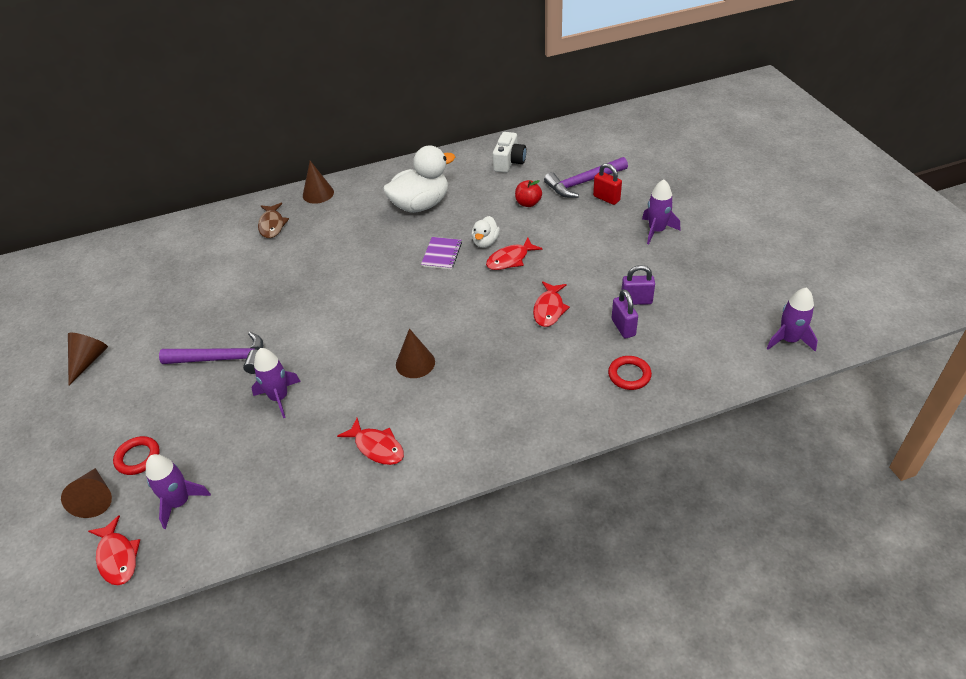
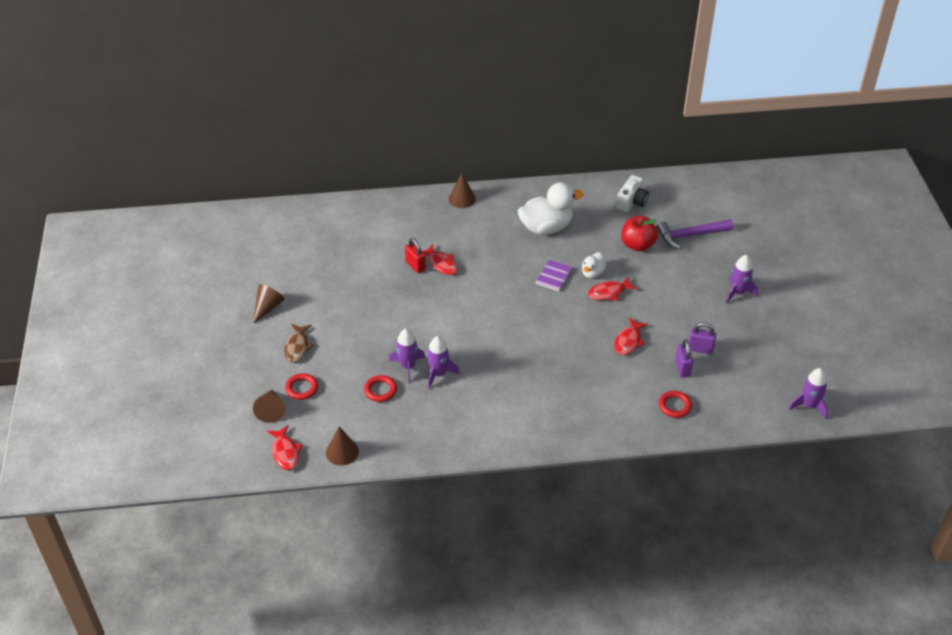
camera: 10 degrees right, 0 degrees up
purple rocket [146,454,211,529] -> purple rocket moved to [427,336,460,389]
purple hammer [159,331,263,374] -> none
brown fish [258,203,289,238] -> brown fish moved to [284,324,314,363]
red fish [337,418,404,465] -> red fish moved to [422,244,458,275]
brown cone [396,329,435,378] -> brown cone moved to [326,427,359,465]
red apple [515,180,542,207] -> red apple [621,216,658,251], size x1.55
red padlock [593,163,622,205] -> red padlock moved to [405,238,426,273]
none -> red ring [364,375,397,402]

